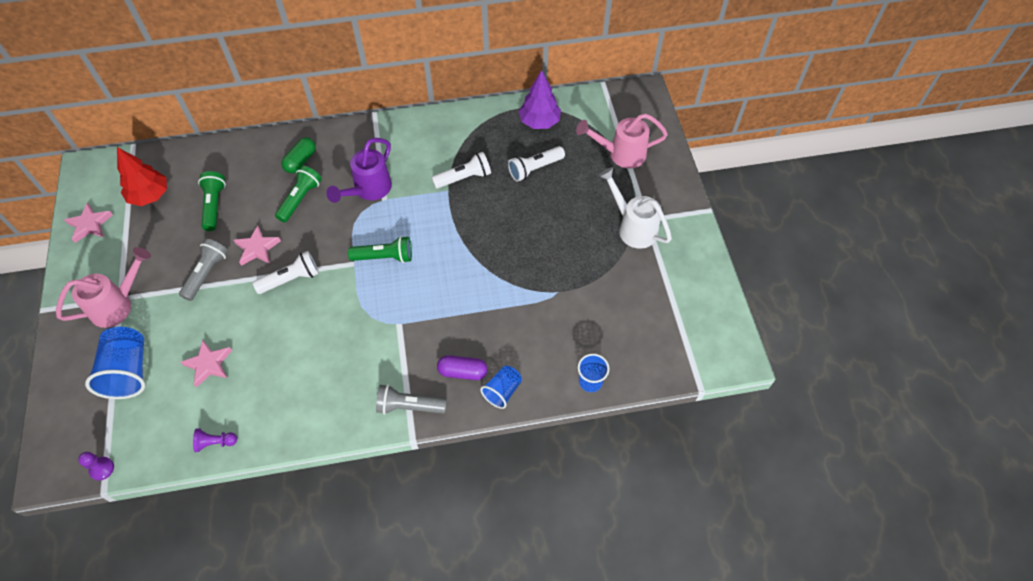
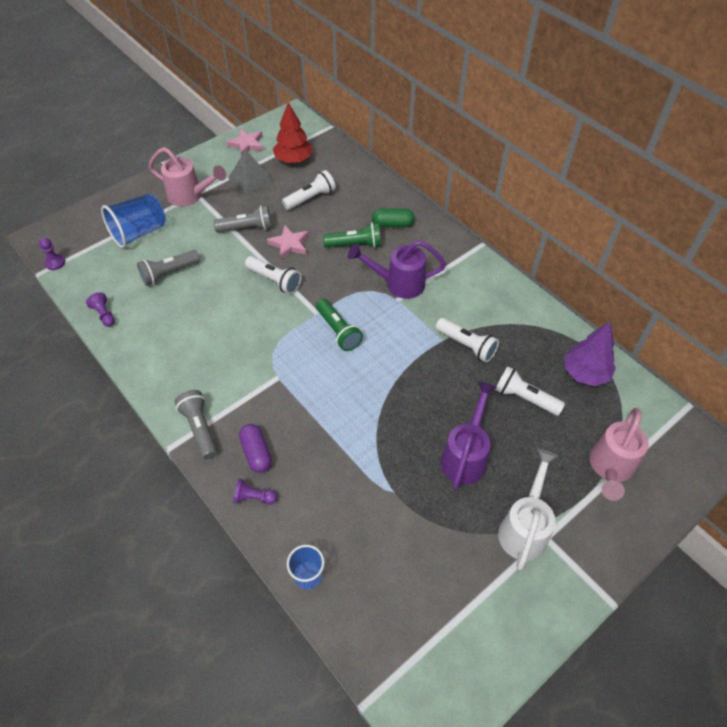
camera: 60 degrees right, 5 degrees down
pink star [180,339,232,388] -> grey flashlight [137,250,200,286]
green flashlight [198,171,226,231] -> white flashlight [282,170,336,210]
blue cup [480,366,522,409] -> purple pawn [233,478,277,505]
pink watering can [576,113,668,168] -> pink watering can turned 120 degrees counterclockwise [590,408,649,501]
none -> grey pyramid [228,150,273,195]
none -> purple watering can [441,381,496,490]

